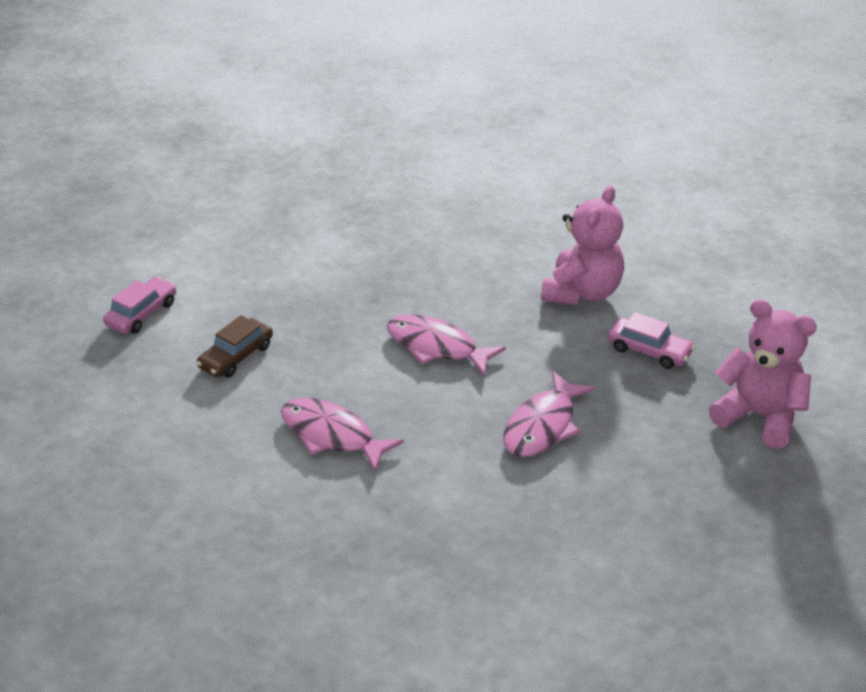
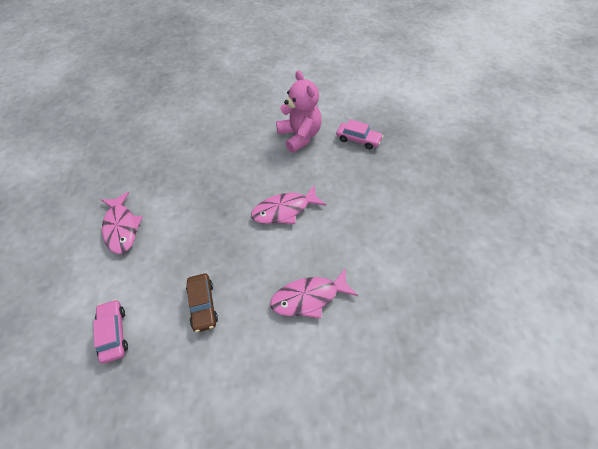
camera: 50 degrees left, 15 degrees up
pink fish [503,371,595,457] -> pink fish moved to [101,192,143,254]
pink car [608,312,695,369] -> pink car turned 45 degrees clockwise [336,119,383,149]
pink teddy bear [709,299,817,449] -> none

